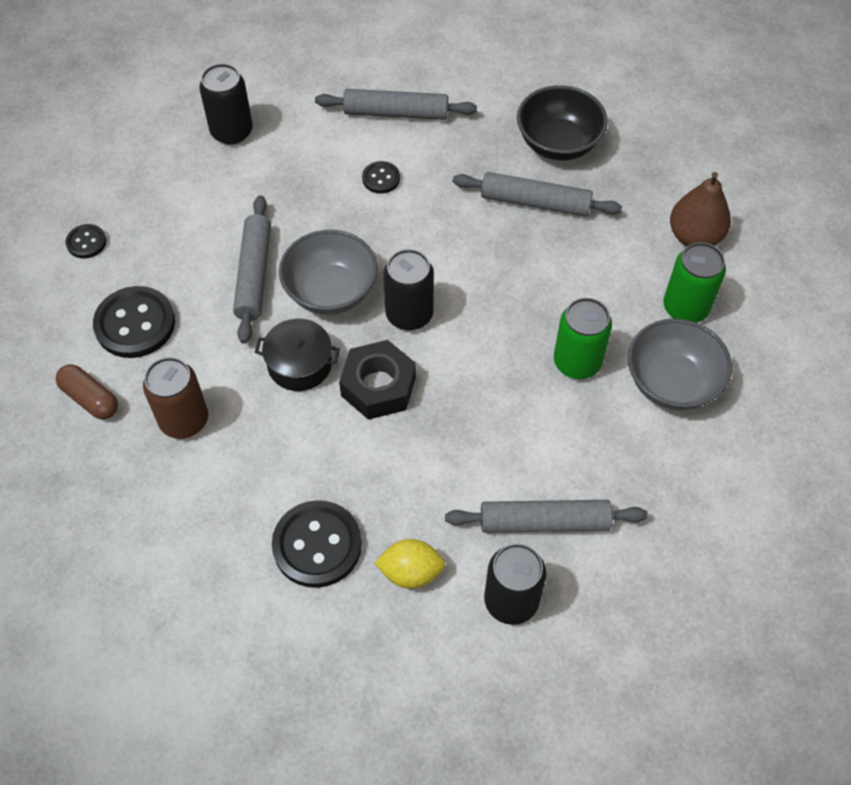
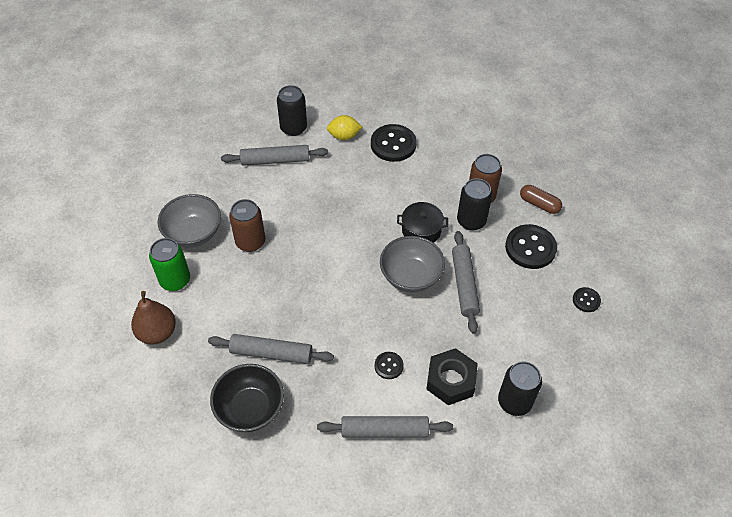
camera: 175 degrees right, 5 degrees down
black nut [339,340,416,420] -> black nut moved to [426,348,478,405]
black can [383,249,434,330] -> black can moved to [457,178,492,231]
green can [554,298,612,379] -> brown can [229,199,265,252]

